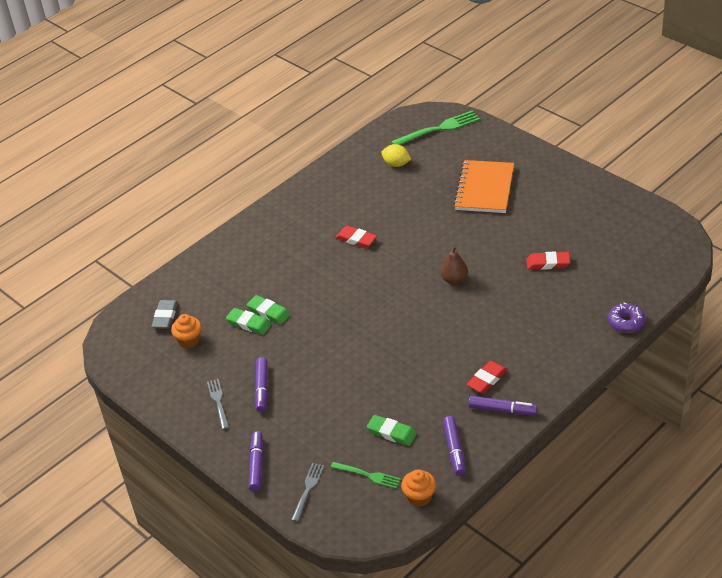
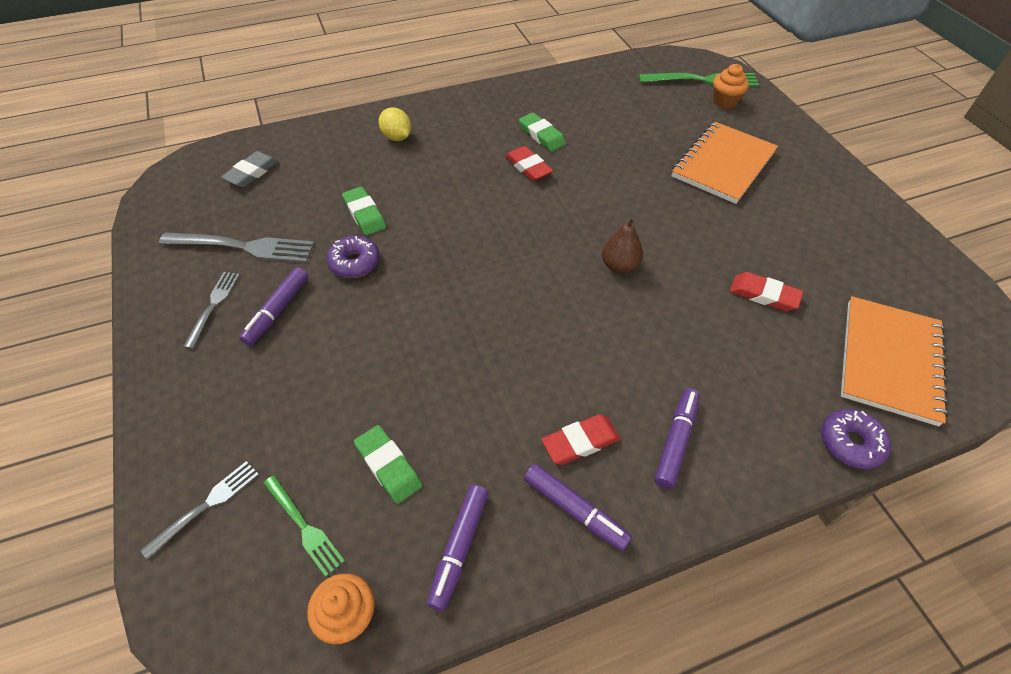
camera: 20 degrees right, 10 degrees up
orange cupcake [171,314,202,348] -> orange cupcake moved to [713,64,749,109]
green eraser [226,308,271,335] -> green eraser moved to [519,112,566,152]
purple marker [248,431,263,492] -> purple marker moved to [654,388,700,489]
yellow lemon [381,144,411,167] -> yellow lemon moved to [378,108,411,141]
none -> grey fork [159,232,315,263]
none -> purple donut [326,236,380,278]
none -> orange notebook [841,296,949,426]

